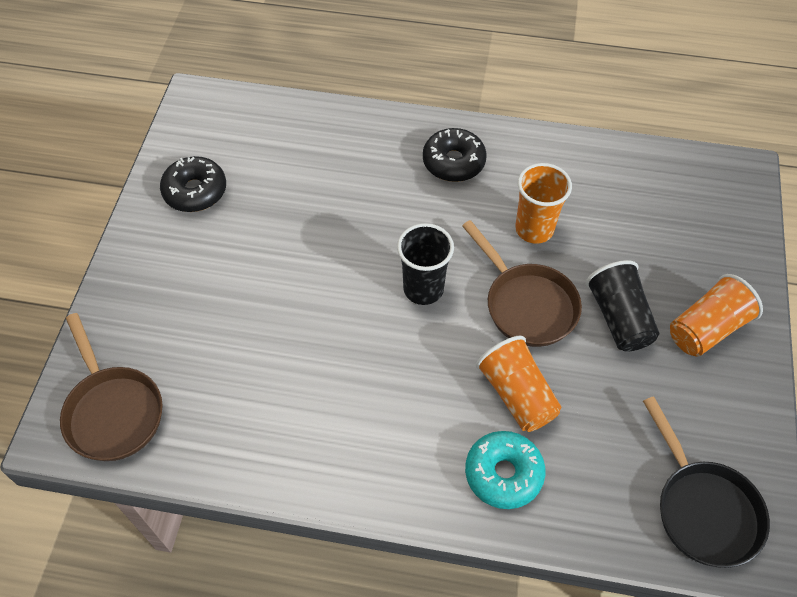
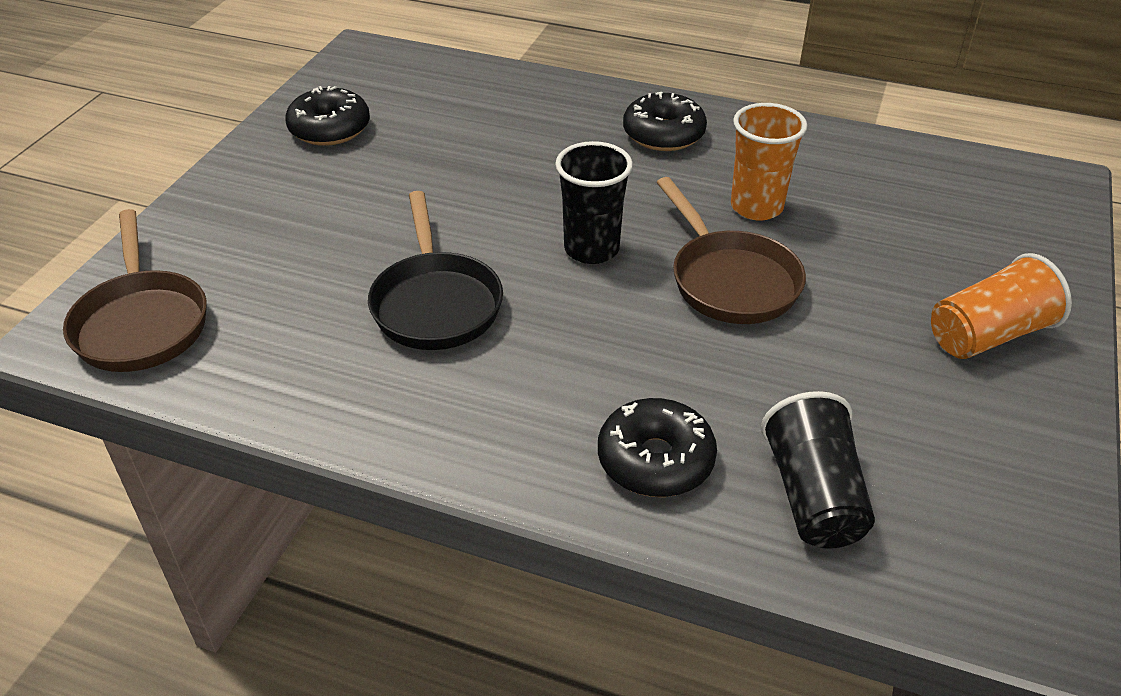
camera: 10 degrees right, 15 degrees down
turquoise donut [465,431,545,509] -> black donut [598,398,717,497]
orange cup [476,336,561,432] -> none
black cup [586,260,659,352] -> black cup moved to [761,391,875,549]
black pan [643,396,770,568] -> black pan moved to [368,191,503,350]

